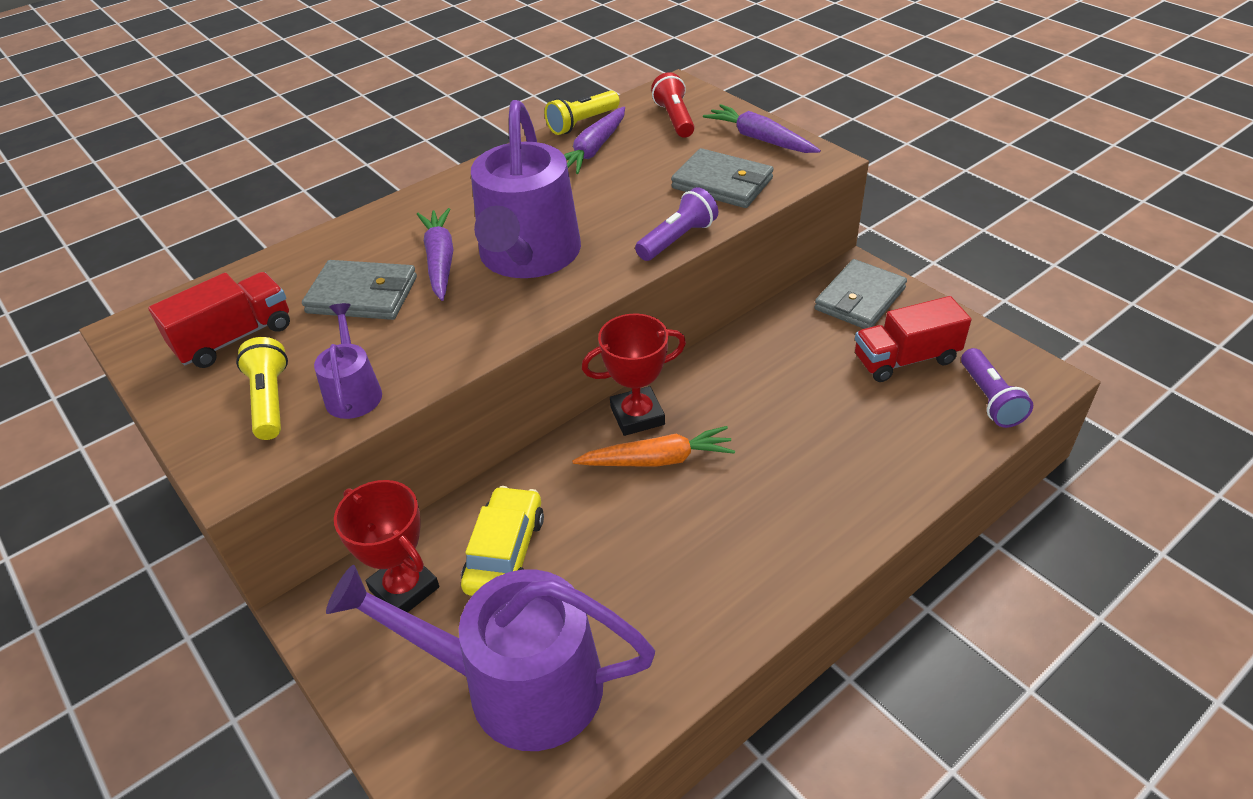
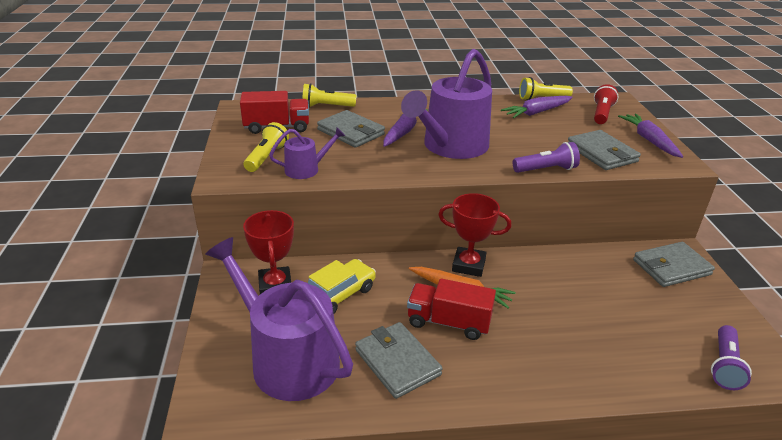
camera: 30 degrees right, 10 degrees down
purple watering can [314,303,382,419] -> purple watering can turned 45 degrees clockwise [269,127,345,179]
red truck [855,296,971,382] -> red truck moved to [407,278,496,340]
none -> yellow flashlight [302,83,356,107]
none -> grey wallet [355,322,443,399]

